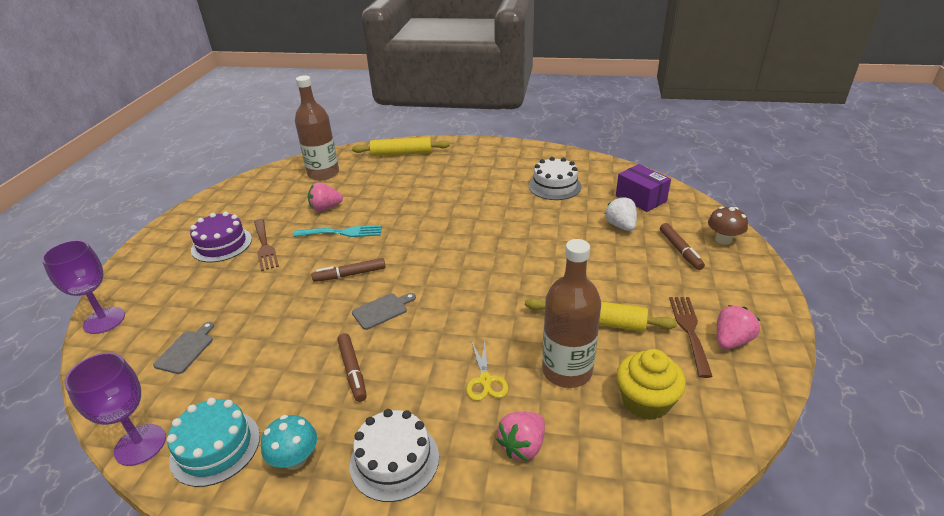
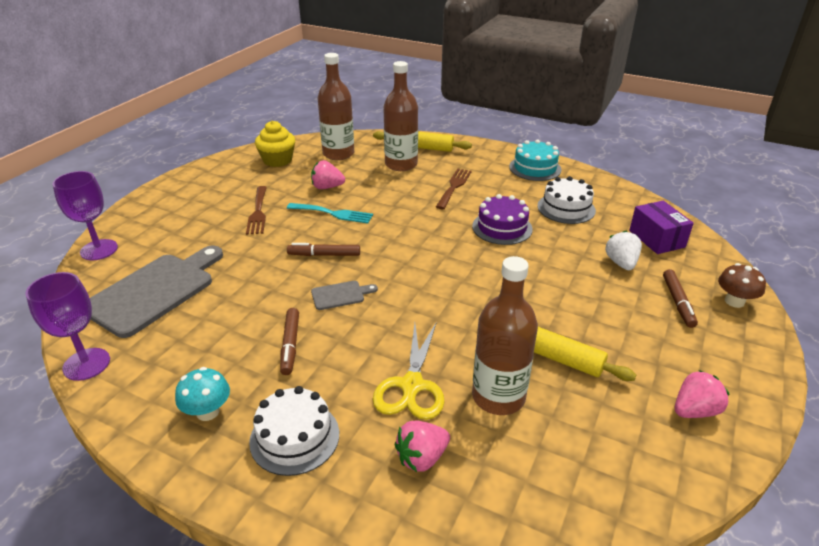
camera: 15 degrees right, 0 degrees up
grey cutting board [153,322,214,374] -> grey cutting board [90,246,223,338], size x2.26
turquoise cake [167,398,260,487] -> turquoise cake moved to [509,139,561,181]
purple cake [190,212,252,262] -> purple cake moved to [472,194,533,245]
yellow scissors [466,340,508,401] -> yellow scissors [373,322,445,420], size x1.63
yellow cupcake [617,349,686,420] -> yellow cupcake moved to [255,121,295,167]
brown fork [669,297,713,378] -> brown fork moved to [436,169,472,209]
none -> brown bottle [383,61,418,171]

